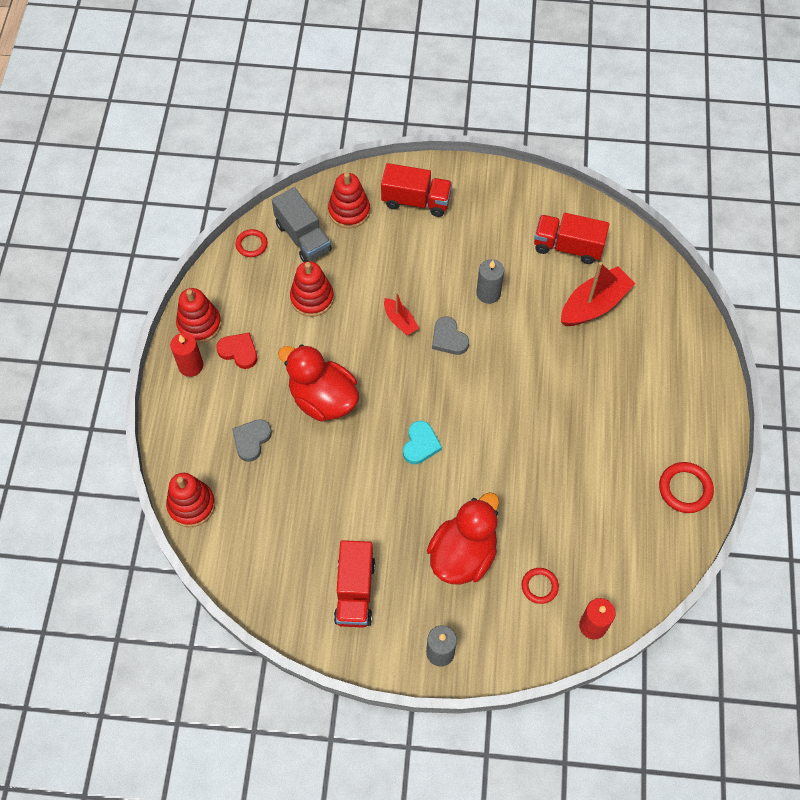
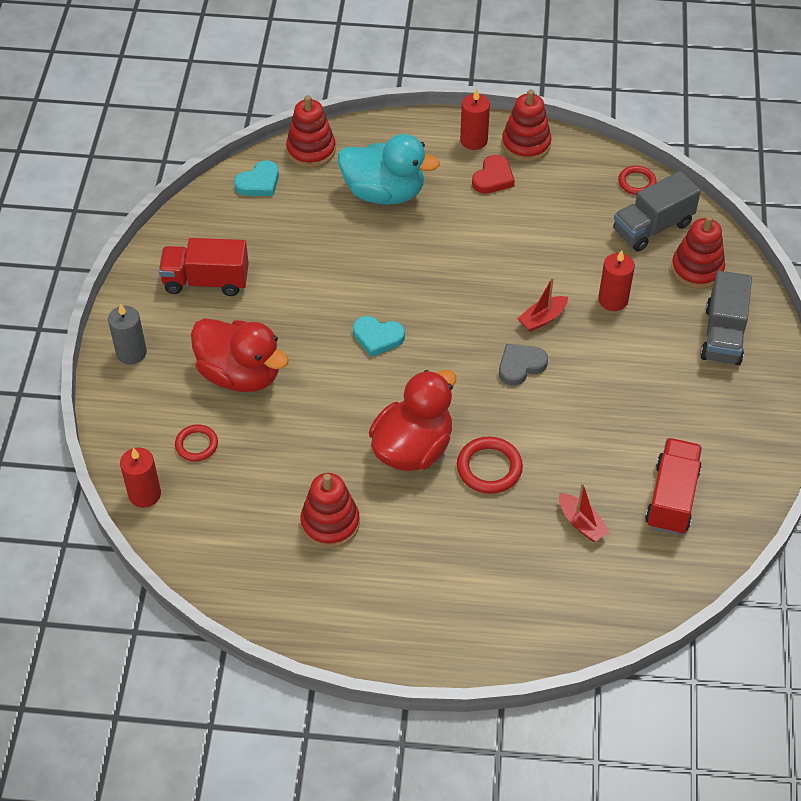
camera: 90 degrees right, 10 degrees down
grey heart [232,419,272,462] -> turquoise duck [338,134,440,205]
red duck [278,344,359,422] -> red duck moved to [369,370,456,471]
red stacking toy [290,261,334,317] -> red stacking toy moved to [300,473,360,548]
red truck [381,163,452,217] -> grey truck [700,271,752,365]
grey candle [476,259,504,304] -> none
red boat [561,262,636,326] -> red boat [559,483,610,542], size x0.55
red ring [659,462,714,513] -> red ring moved to [457,437,523,494]
none -> turquoise heart [234,160,279,196]
none -> red candle [598,250,635,311]

